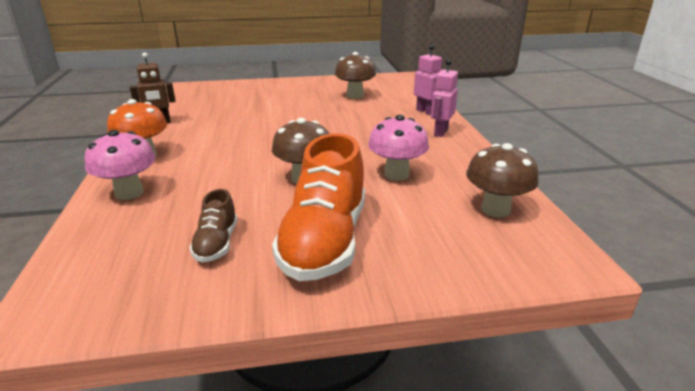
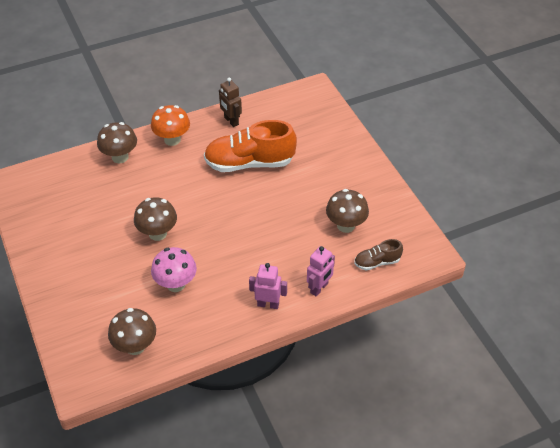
camera: 75 degrees right, 20 degrees up
pink mushroom [85,130,156,200] -> brown mushroom [97,122,137,163]
brown shoe [189,189,237,262] -> brown shoe moved to [354,239,403,270]
orange shoe [272,133,365,281] -> orange shoe moved to [204,120,297,172]

